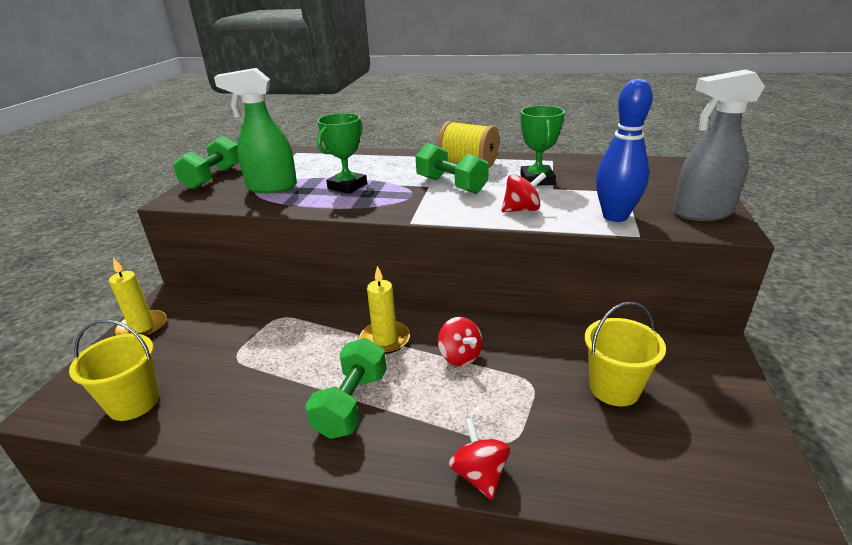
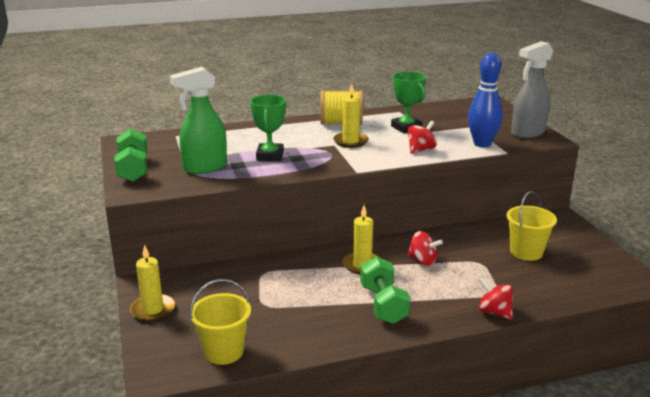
camera: 30 degrees left, 5 degrees down
green dumbbell [416,143,489,194] -> yellow candle [333,84,369,148]

